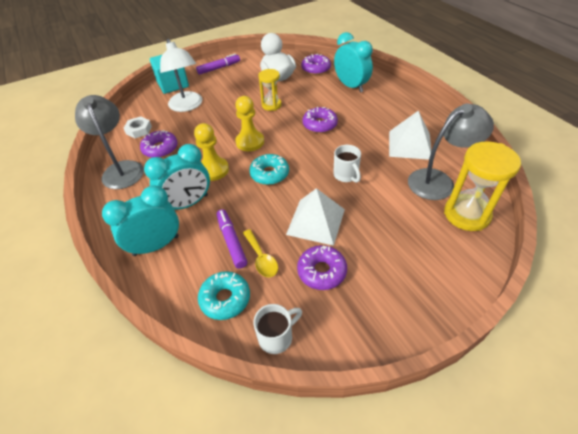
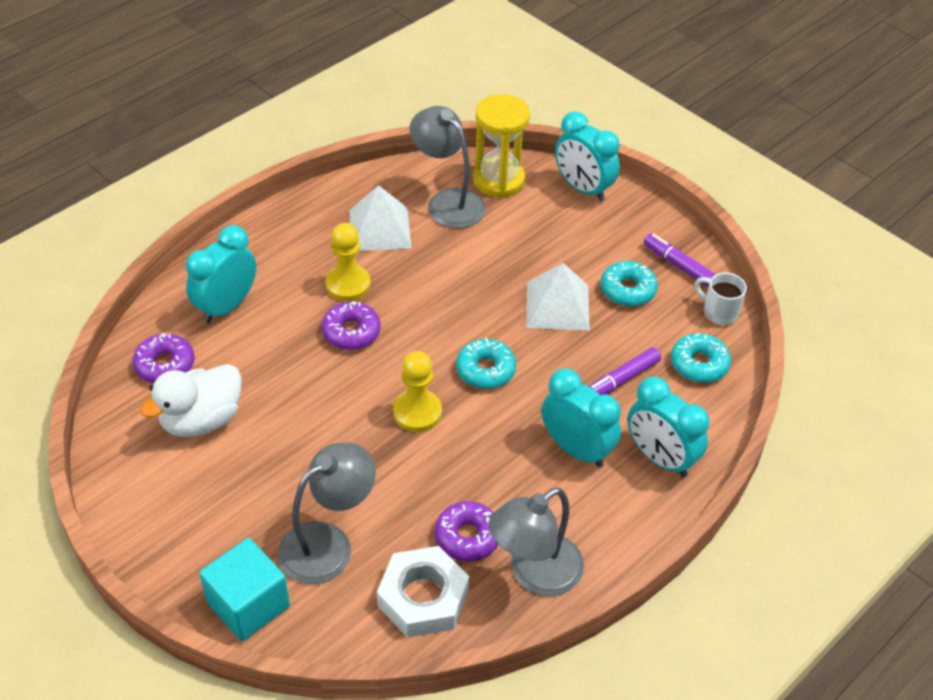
camera: 110 degrees left, 0 degrees up
white nut [124,116,152,138] -> white nut [377,546,469,638], size x1.77
white lamp [160,39,202,112] -> grey lamp [278,442,376,584]
yellow pawn [194,123,229,181] -> yellow pawn moved to [326,223,371,301]
purple marker [196,54,240,75] -> purple marker moved to [644,234,716,287]
yellow spoon [243,229,278,277] -> none
yellow hourglass [258,69,282,111] -> none
purple donut [297,245,347,290] -> turquoise donut [601,261,658,307]
white mug [333,145,361,183] -> none
none -> turquoise clock [555,111,620,202]

